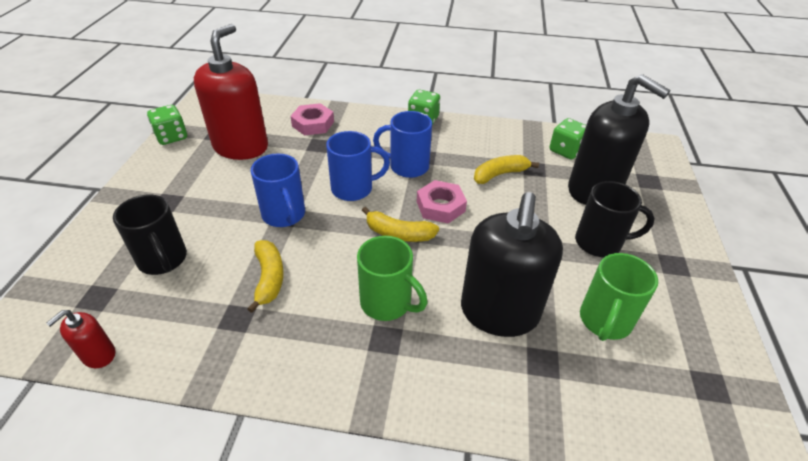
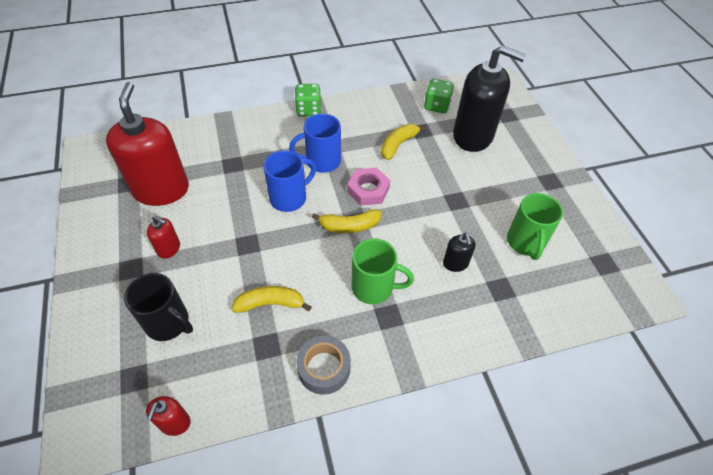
camera: 25 degrees left, 10 degrees up
green dice [147,105,187,145] -> none
yellow banana [247,240,284,313] -> yellow banana turned 60 degrees counterclockwise [232,286,312,313]
blue mug [251,154,305,227] -> none
pink nut [290,103,334,136] -> none
black soap dispenser [461,192,563,337] -> black soap dispenser [443,233,476,272], size x0.43
black mug [575,181,655,257] -> none
none -> red soap dispenser [147,216,180,259]
none -> grey tape [296,336,351,395]

